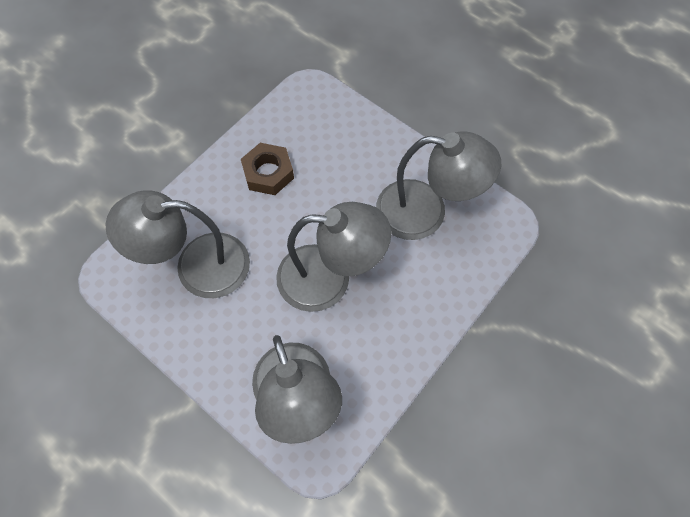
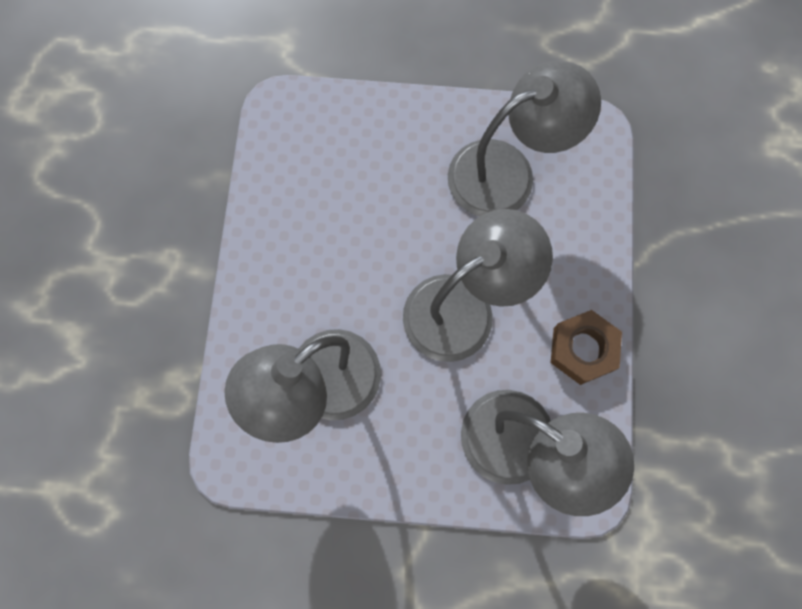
camera: 35 degrees left, 10 degrees up
brown nut [241,143,294,195] -> brown nut moved to [551,310,622,385]

